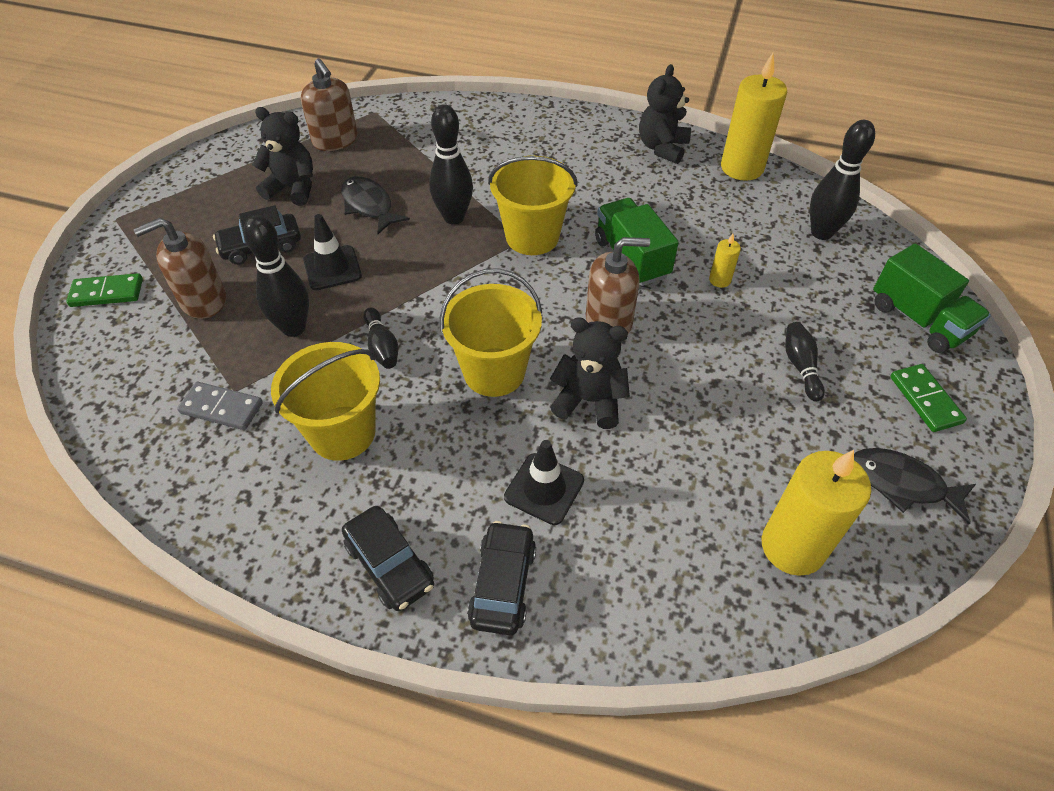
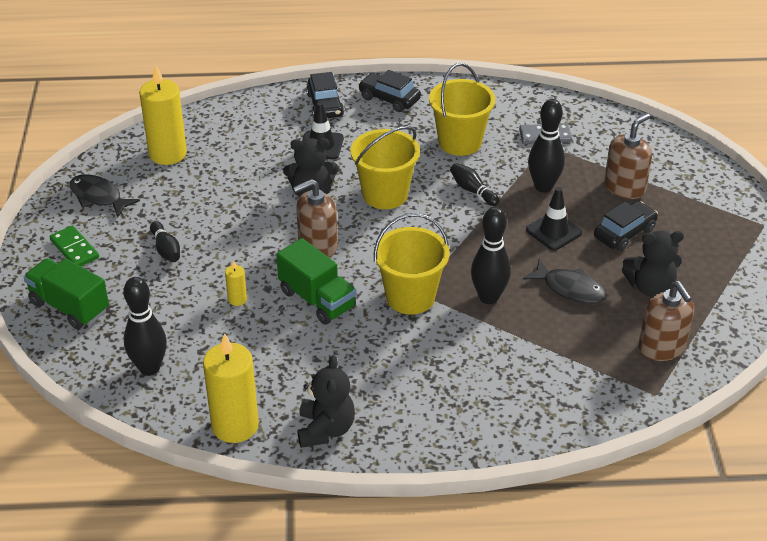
camera: 160 degrees right, 10 degrees down
green domino [66,273,143,307] -> none
brown soap dispenser [301,58,358,151] -> brown soap dispenser turned 150 degrees counterclockwise [638,281,694,361]
black fish [854,448,976,524] -> black fish turned 150 degrees counterclockwise [69,174,140,217]

